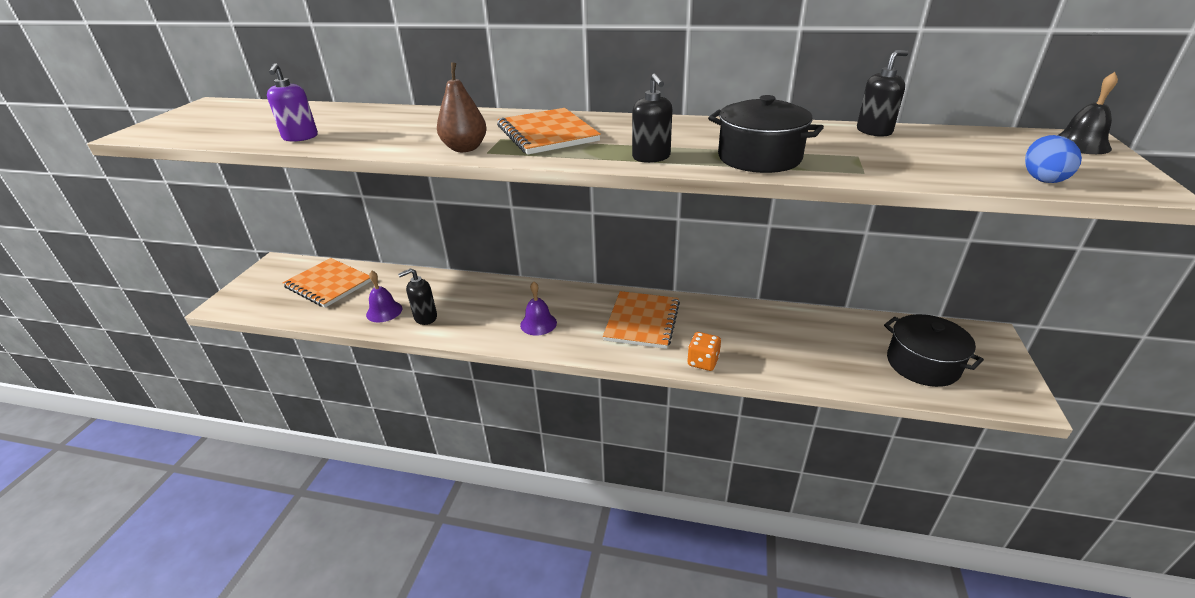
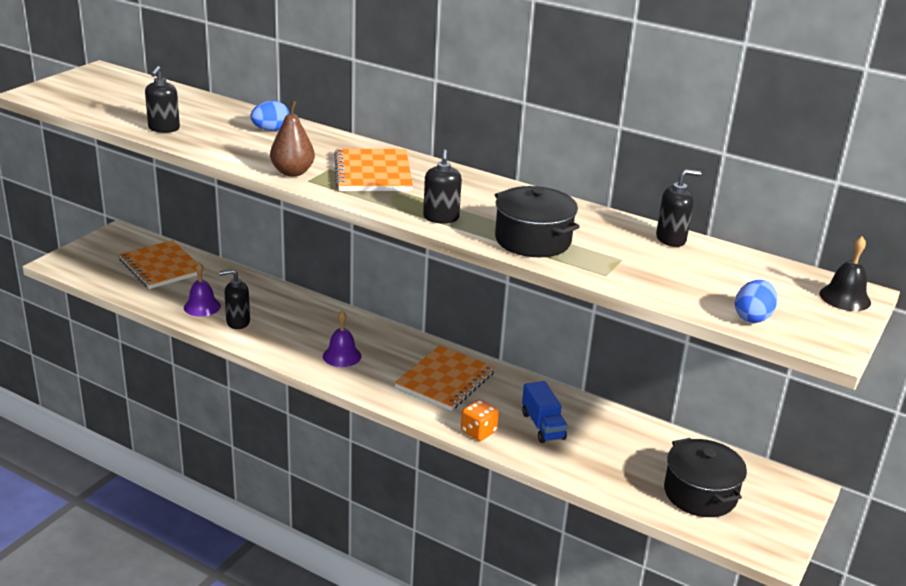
camera: 15 degrees right, 5 degrees down
purple soap dispenser [267,63,318,142] -> black soap dispenser [145,66,180,133]
none -> blue egg [250,101,290,131]
none -> blue truck [522,381,568,443]

